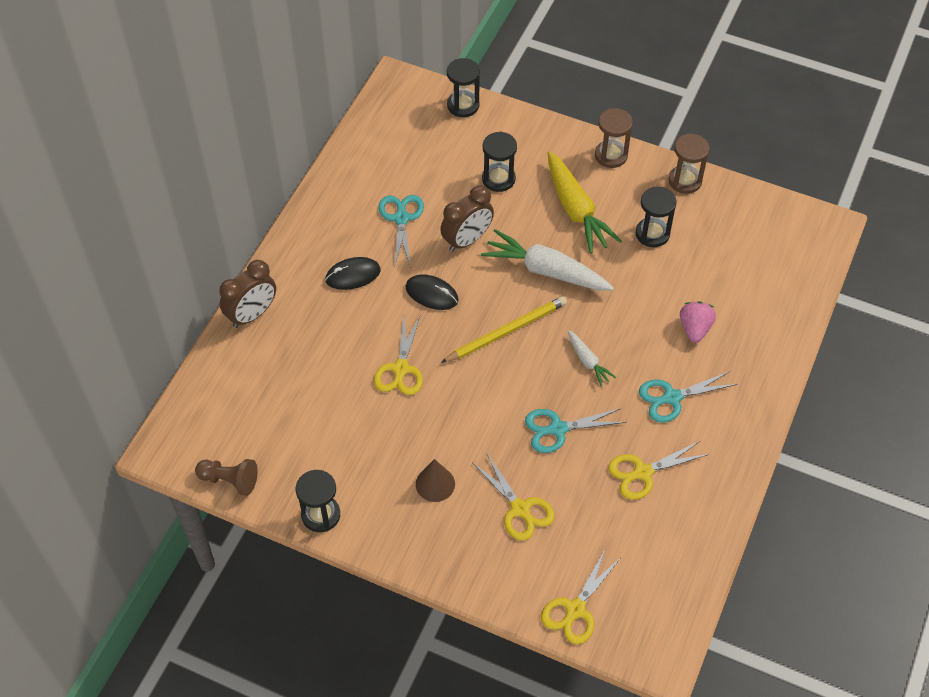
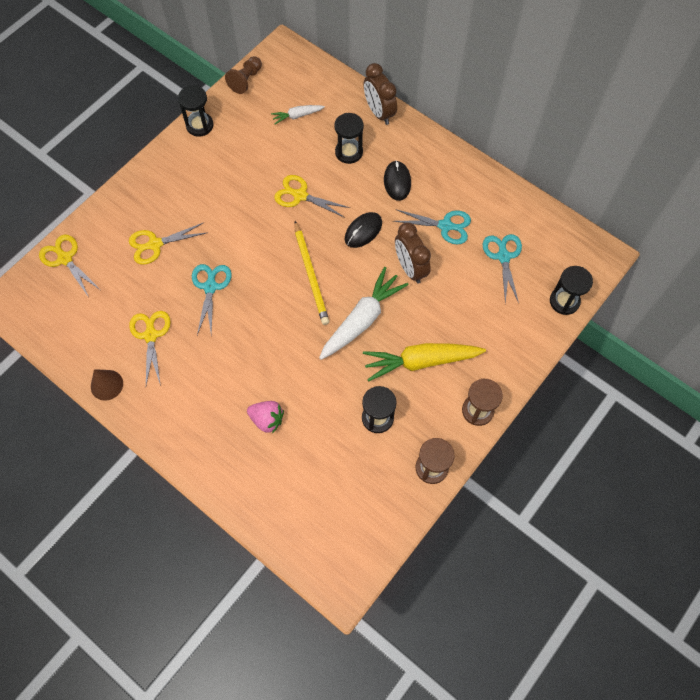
camera: 105 degrees right, 10 degrees up
brown cone [416,459,455,502] -> brown cone moved to [91,369,123,401]
black hourglass [482,131,517,192] -> black hourglass moved to [334,113,364,164]
white carrot [568,330,616,386] -> white carrot moved to [271,105,325,124]
turquoise scissors [639,371,737,423] -> turquoise scissors moved to [483,234,522,304]

